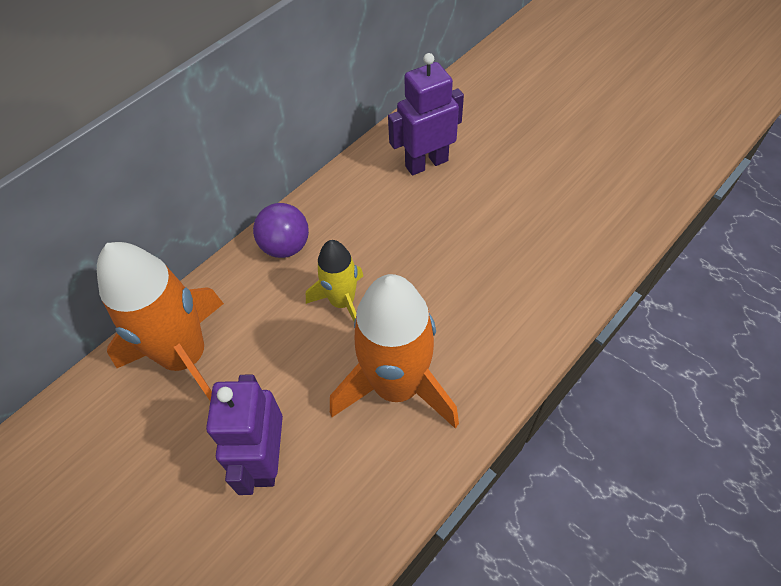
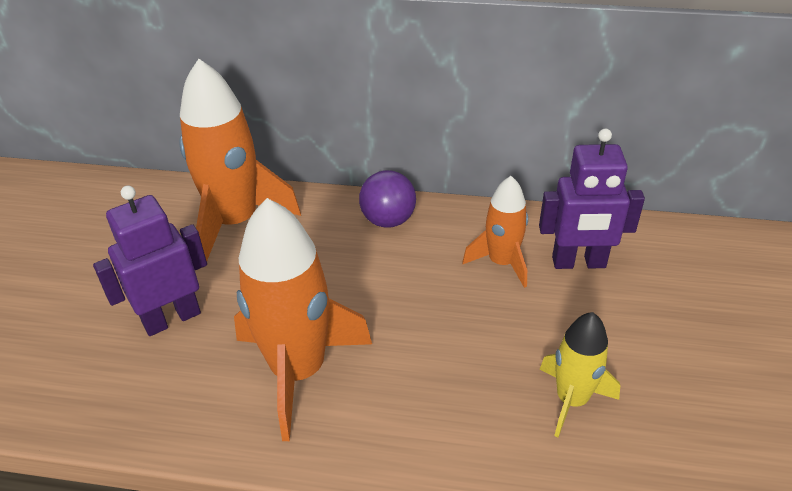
camera: 55 degrees right, 15 degrees down
yellow rocket [306,240,363,321] -> yellow rocket moved to [540,312,620,437]
purple robot [388,53,464,176] -> purple robot turned 150 degrees clockwise [539,128,645,269]
none -> orange rocket [462,176,528,288]

